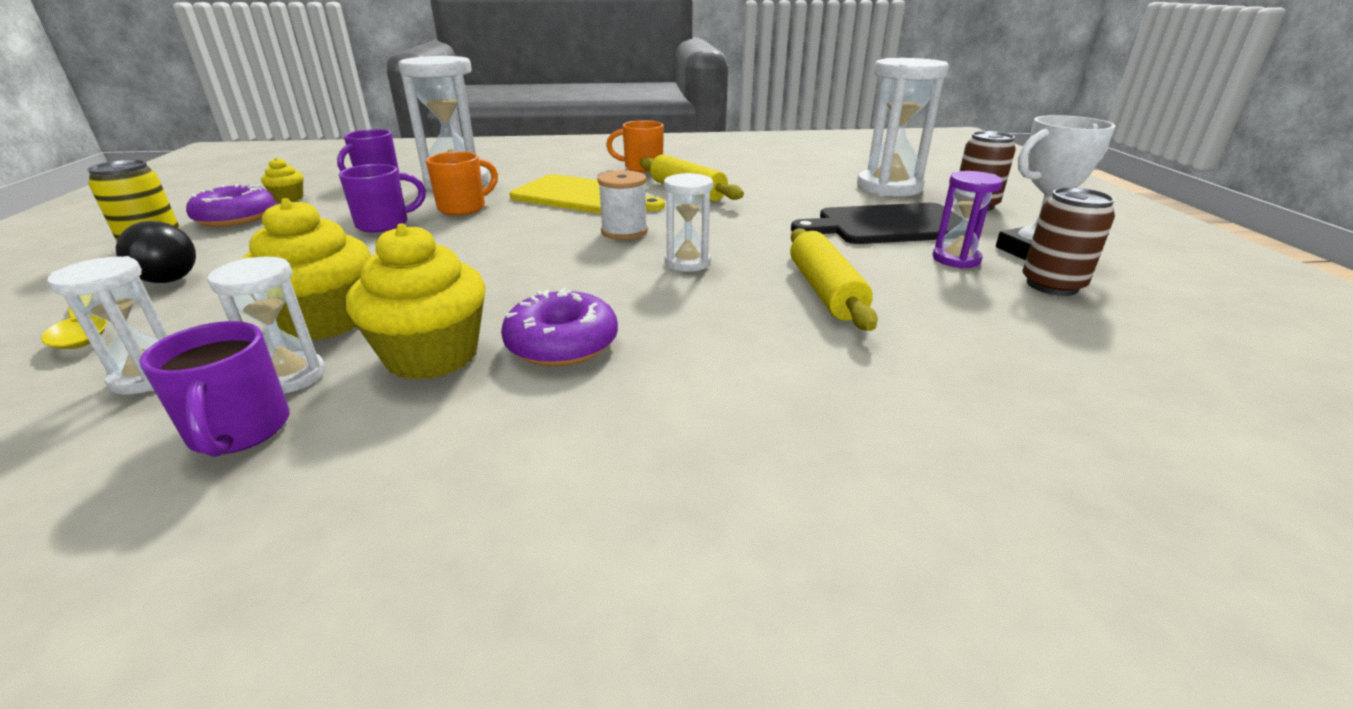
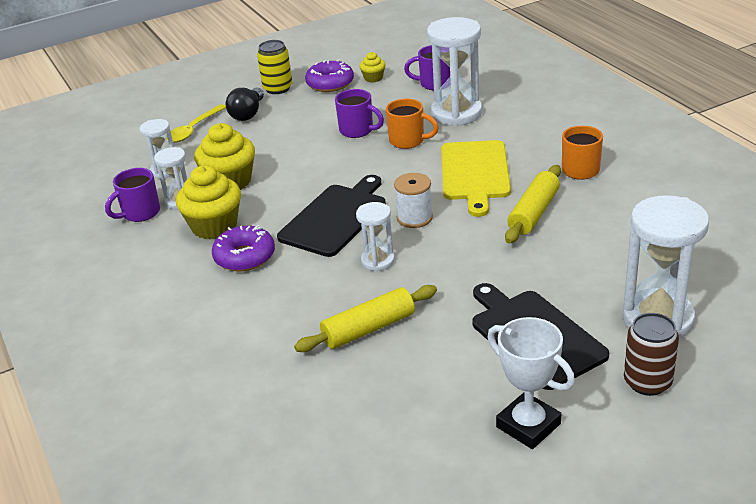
camera: 70 degrees right, 5 degrees up
purple hourglass [933,171,1003,268] -> none
brown can [1022,187,1115,296] -> none
none -> black cutting board [277,175,386,257]

